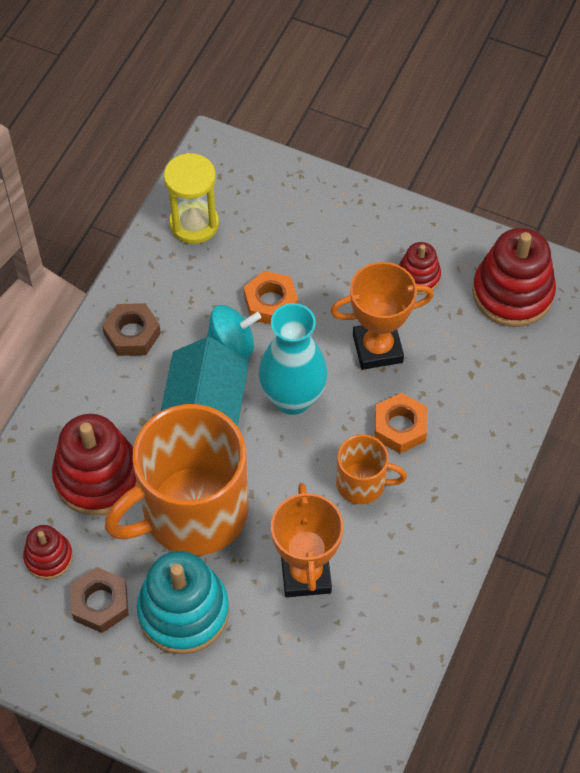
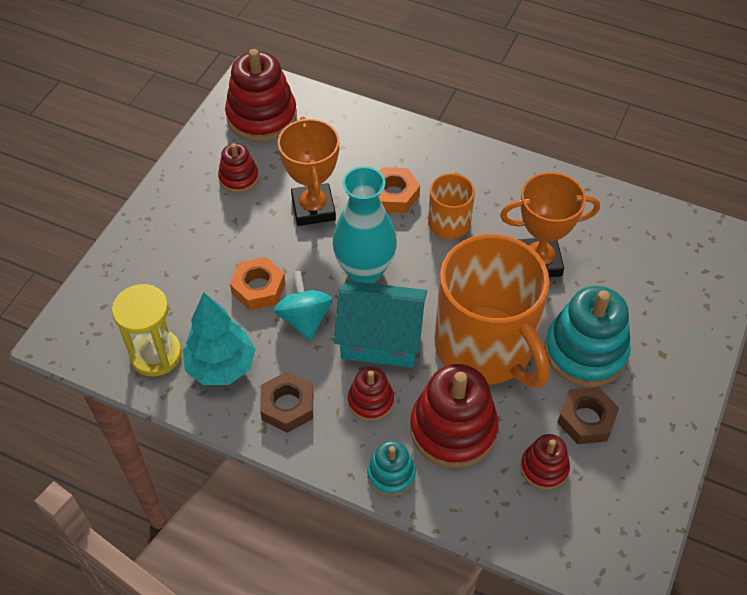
camera: 90 degrees left, 5 degrees down
none -> turquoise tree [183,292,256,385]
none -> red stacking toy [348,367,394,421]
none -> turquoise stacking toy [367,440,416,497]

